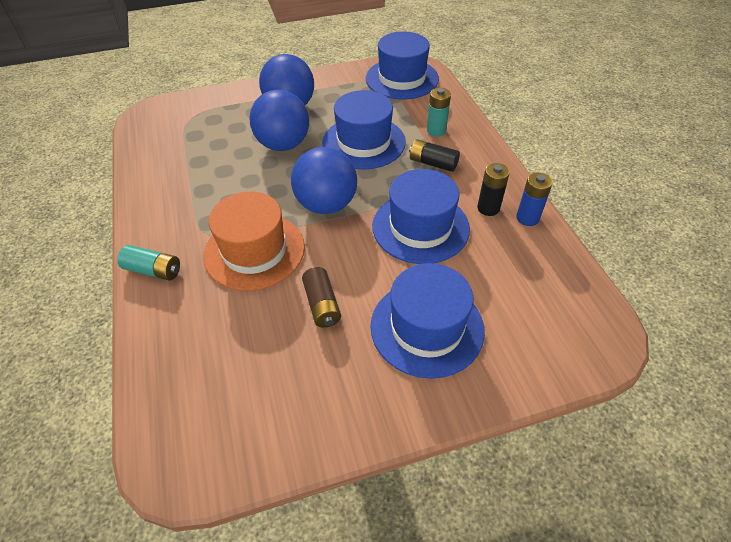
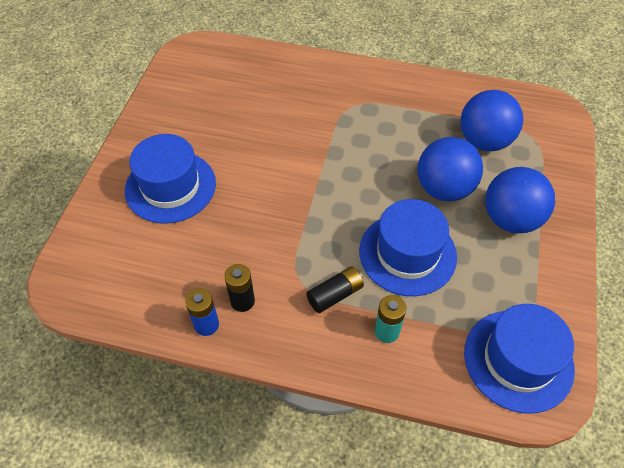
camera: 120 degrees right, 5 degrees up
turquoise battery [117,245,180,281] -> none
orange hat [203,192,305,291] -> none
blue ball [291,147,357,214] -> blue ball moved to [460,90,523,151]
brown battery [302,267,341,328] -> none
blue hat [372,169,470,264] -> none

